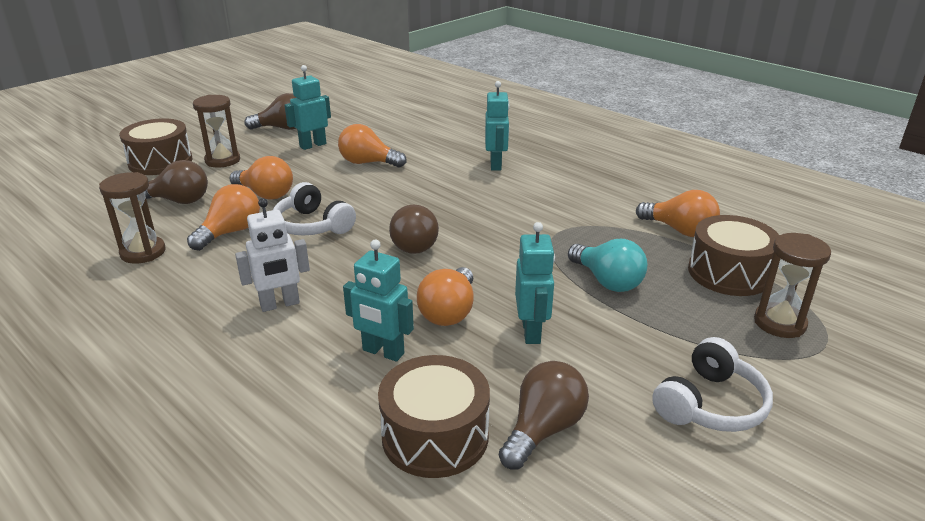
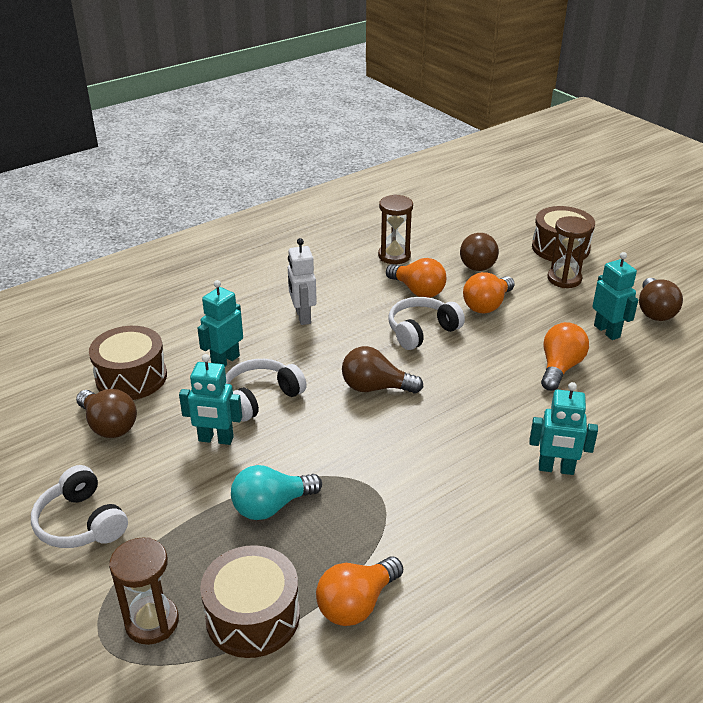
camera: 100 degrees right, 5 degrees up
orange light bulb [417,267,474,326] -> white headphones [226,359,307,421]

